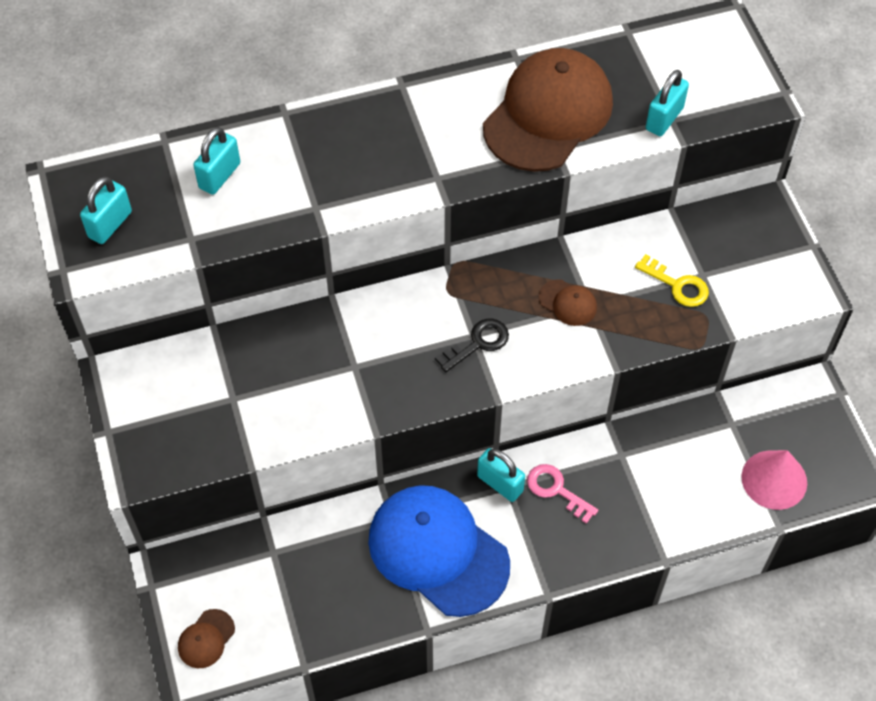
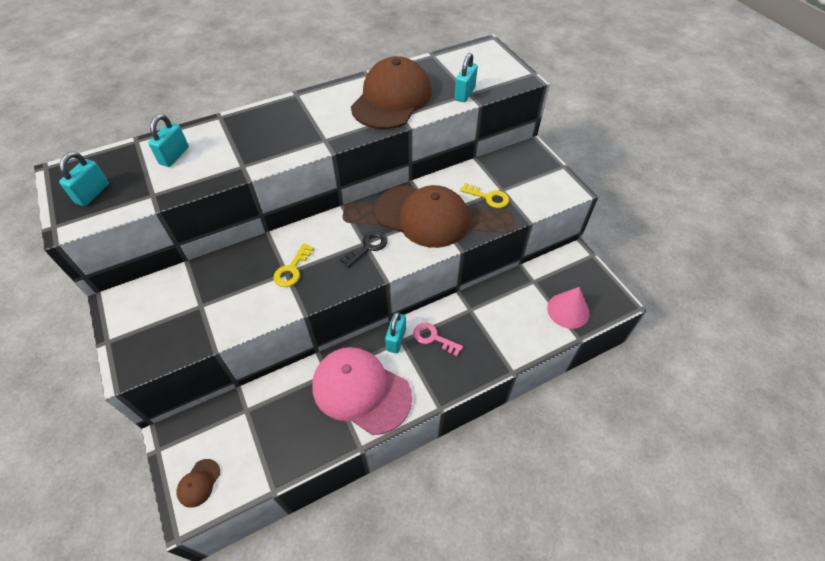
camera: 10 degrees left, 5 degrees down
blue cap [368,485,510,617] -> pink cap [312,347,412,435]
turquoise padlock [477,448,525,502] -> turquoise padlock turned 75 degrees clockwise [385,312,406,353]
brown cap [539,279,597,326] -> brown cap [375,185,469,248], size x2.45
none -> yellow key [273,243,314,287]

